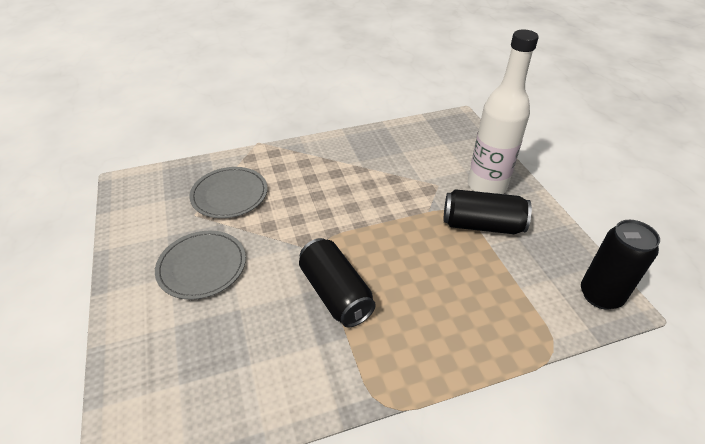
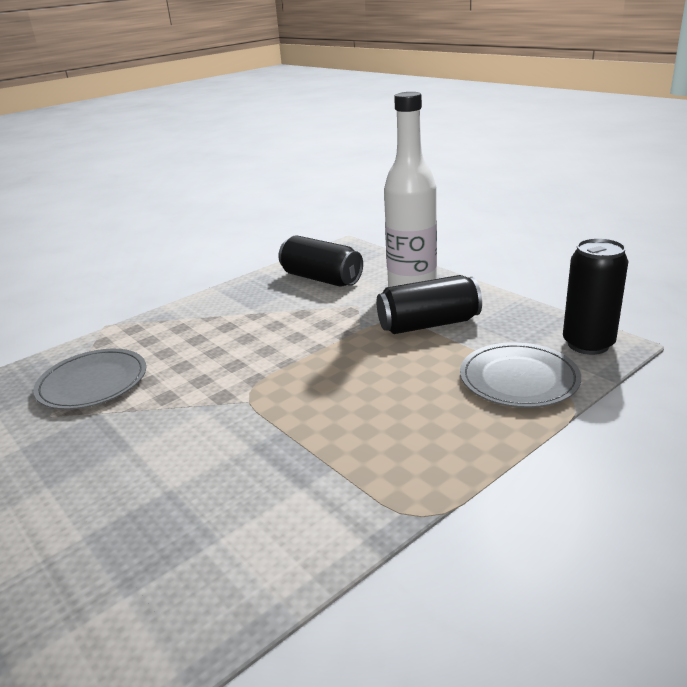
camera: 20 degrees left, 15 degrees down
grey plate [155,231,246,300] -> grey plate moved to [460,342,581,408]
black can [299,238,376,327] -> black can moved to [279,235,363,287]

